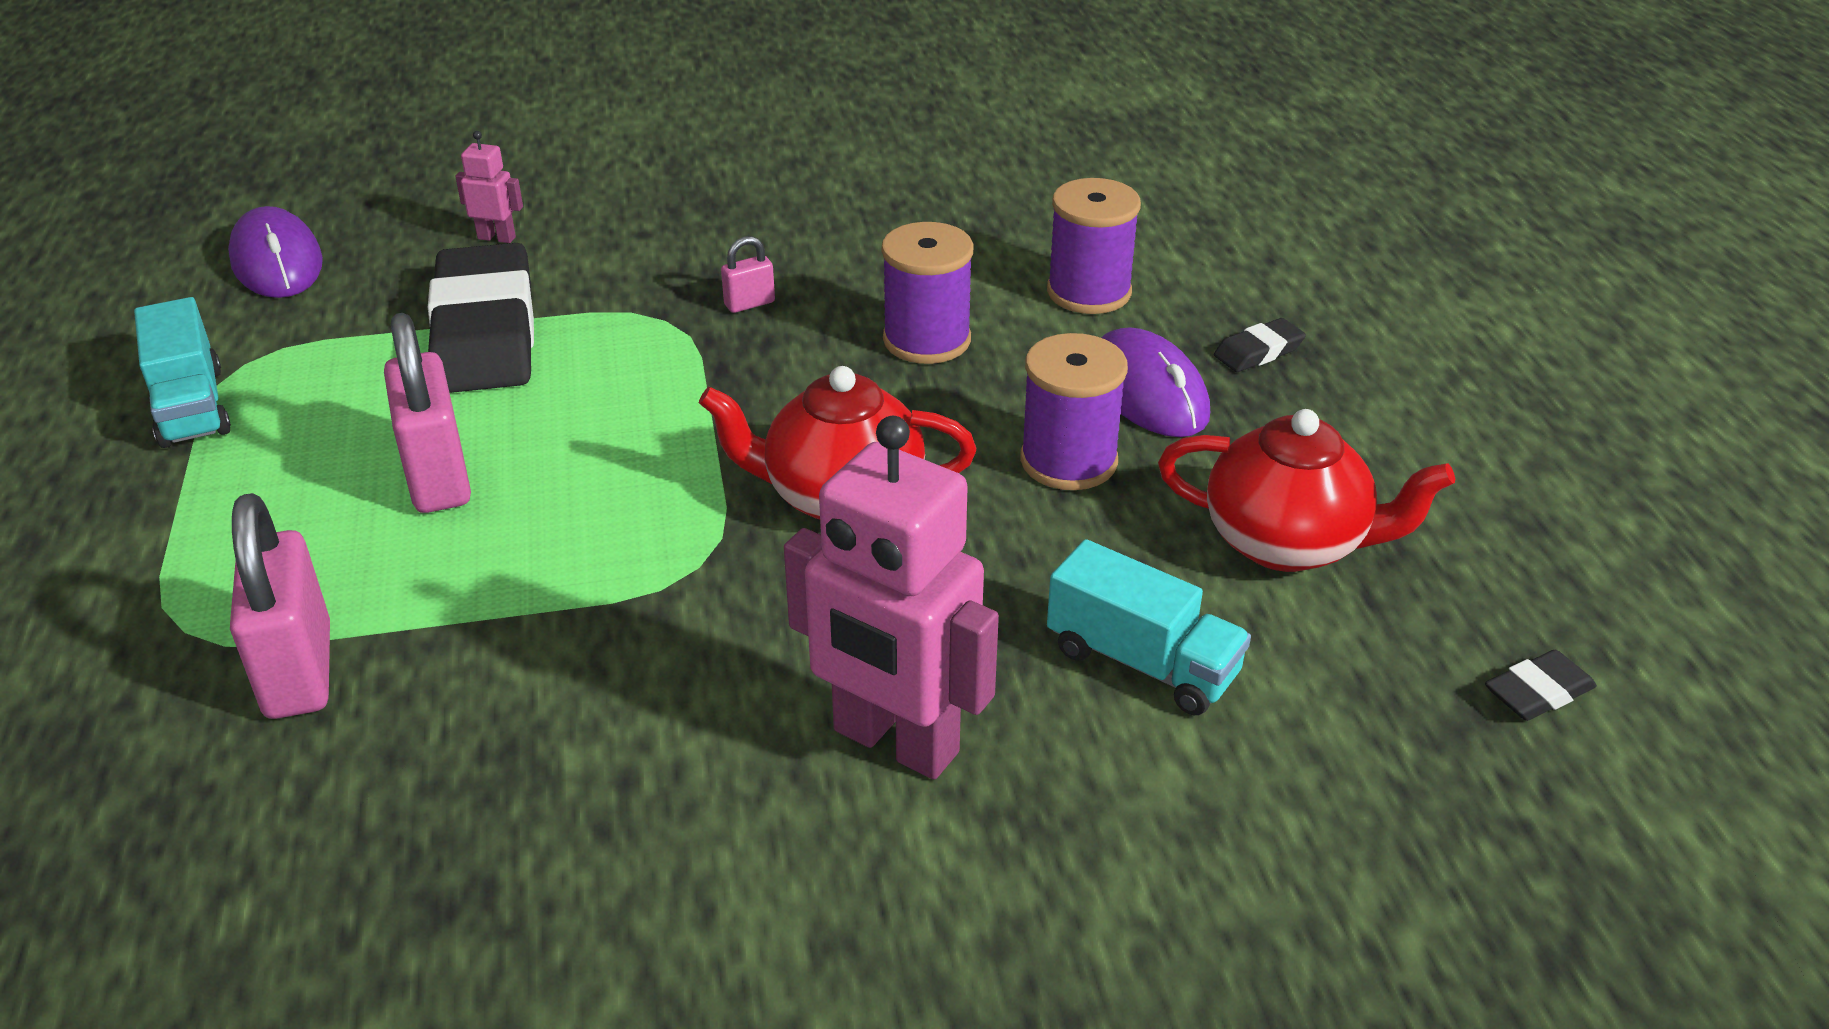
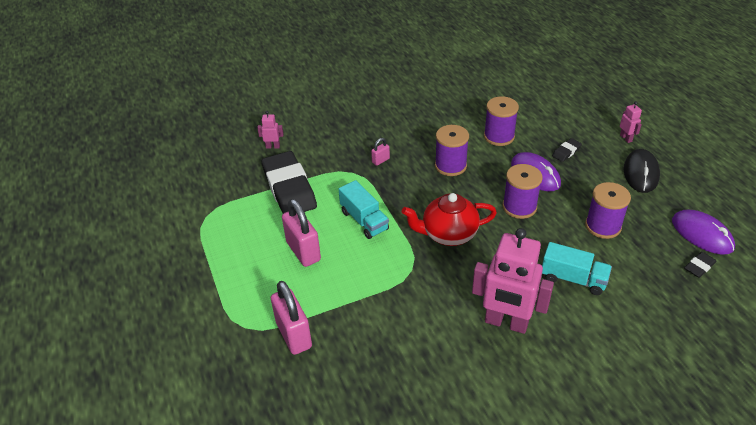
camera: 10 degrees left, 5 degrees up
turquoise truck [134,297,231,448] -> turquoise truck moved to [339,180,389,239]
purple mouse [228,206,323,298] -> purple mouse moved to [672,210,735,255]
red teapot [1158,409,1455,572] -> purple spool [585,182,631,239]
none -> pink robot [620,101,642,143]
none -> black mouse [624,149,660,193]

